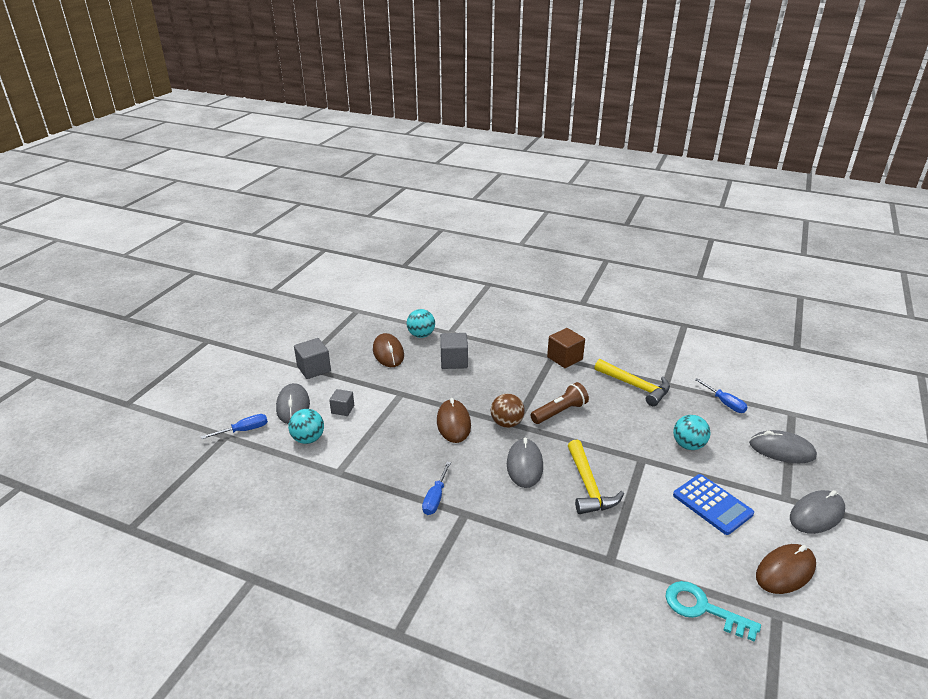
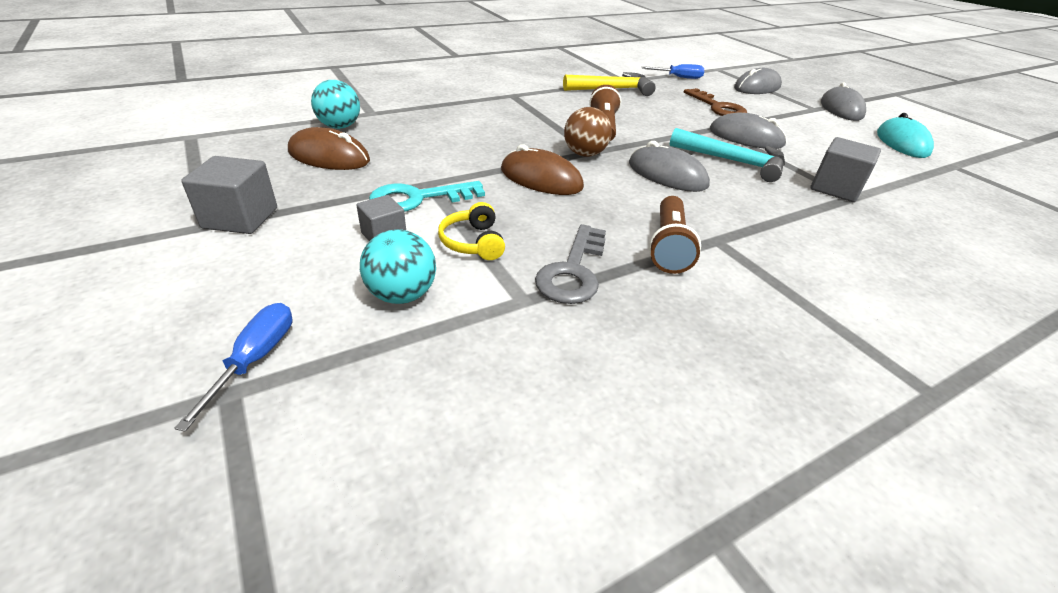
camera: 55 degrees left, 5 degrees up
grey mouse [276,383,310,424] -> grey mouse moved to [710,113,787,149]
blue screwdriver [422,462,451,515] -> brown flashlight [649,196,701,274]
grey cube [440,333,468,369] -> grey cube moved to [810,137,881,202]
brown cube [547,328,585,368] -> none
yellow hammer [568,440,624,514] -> turquoise hammer [669,128,785,182]
turquoise key [665,581,761,642] -> turquoise key moved to [369,181,485,212]
turquoise ball [673,415,710,450] -> brown key [684,88,747,116]
blue calculator [673,474,754,535] -> none
brown mouse [756,544,816,594] -> turquoise mouse [877,113,934,158]
none -> yellow headphones [438,202,505,260]
none -> grey key [535,224,606,304]

